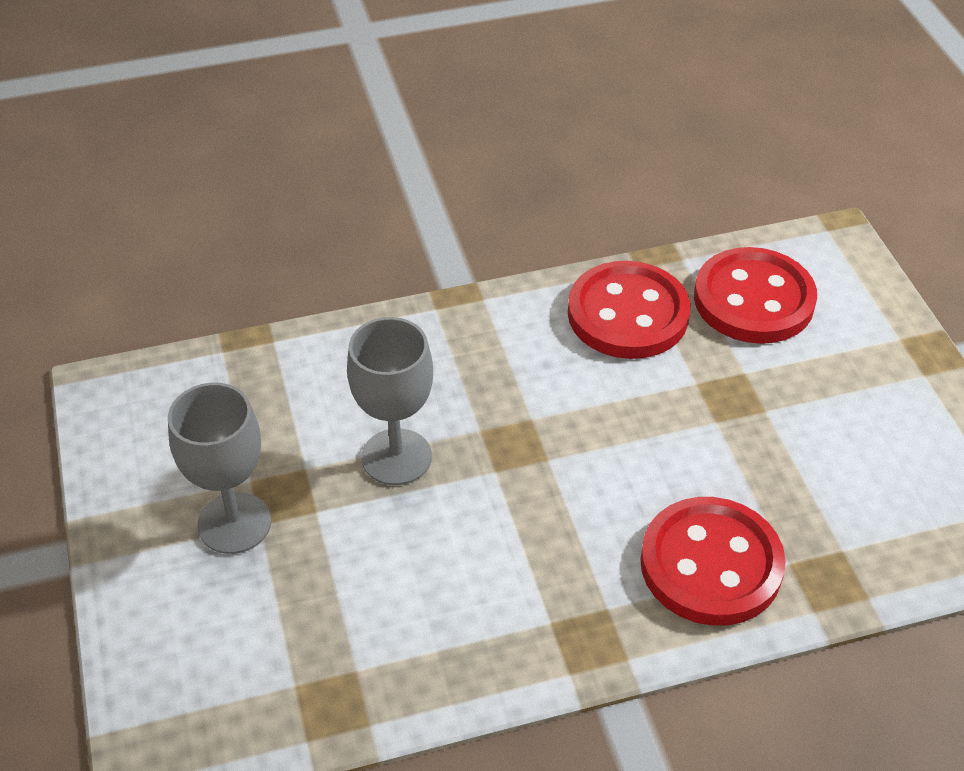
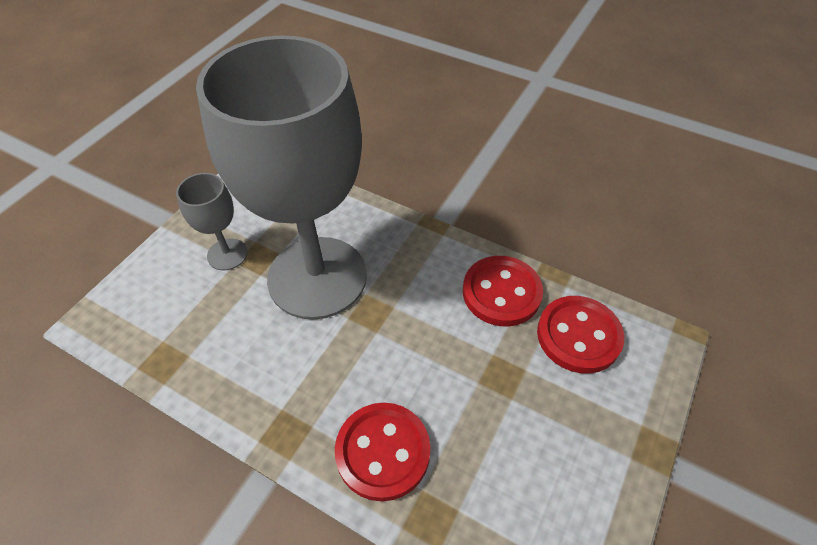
camera: 45 degrees right, 5 degrees up
grey goblet [347,317,433,485] -> grey goblet [196,35,367,320], size x2.42

